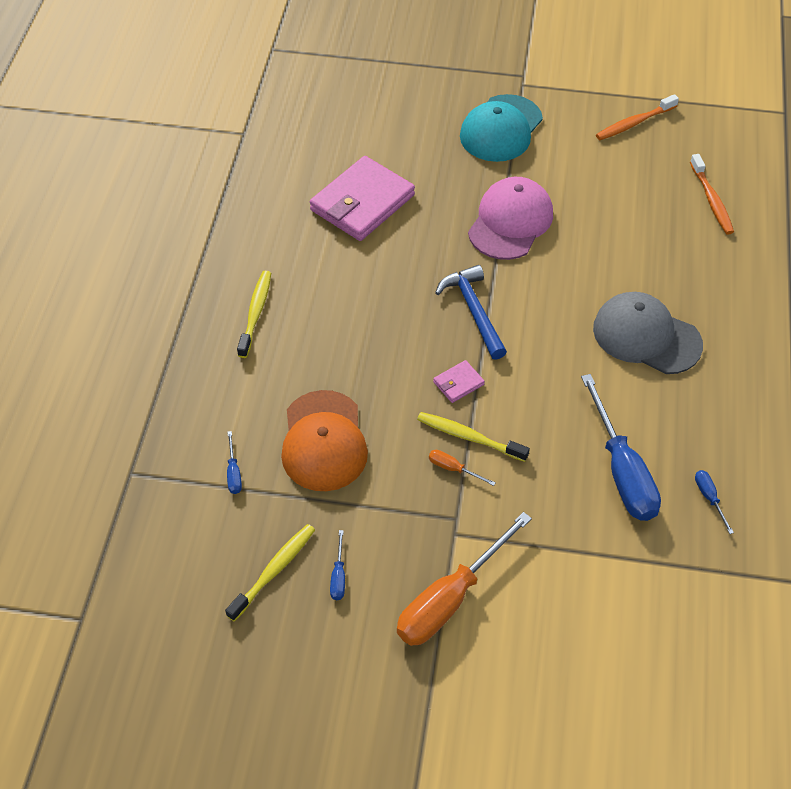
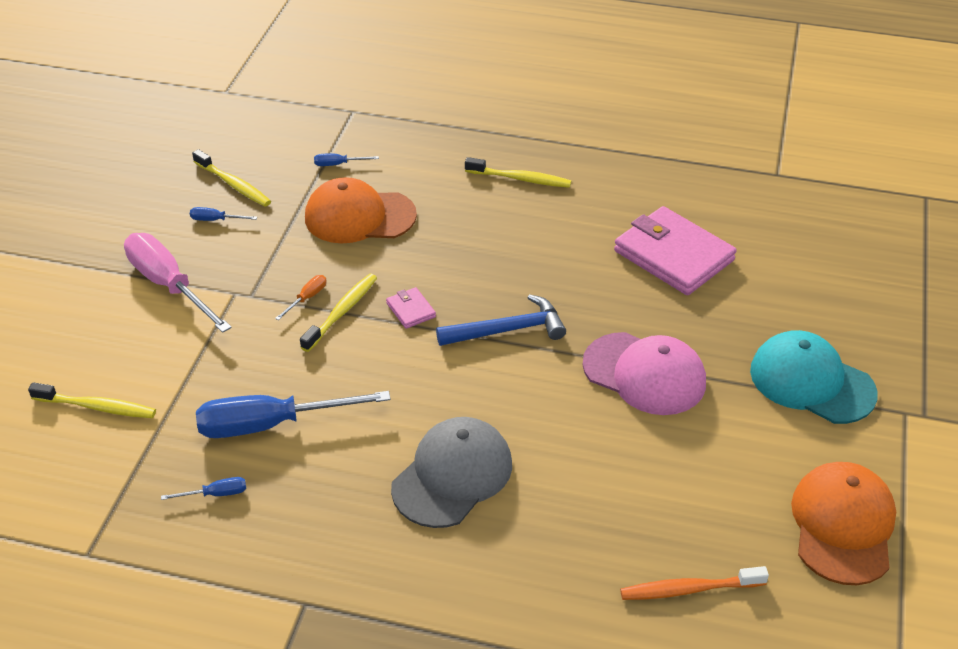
camera: 95 degrees right, 10 degrees down
orange screwdriver [397,512,532,646] -> pink screwdriver [124,233,232,333]
orange toothbrush [596,94,679,140] -> orange cap [791,462,896,585]
none -> yellow toothbrush [28,382,156,418]

